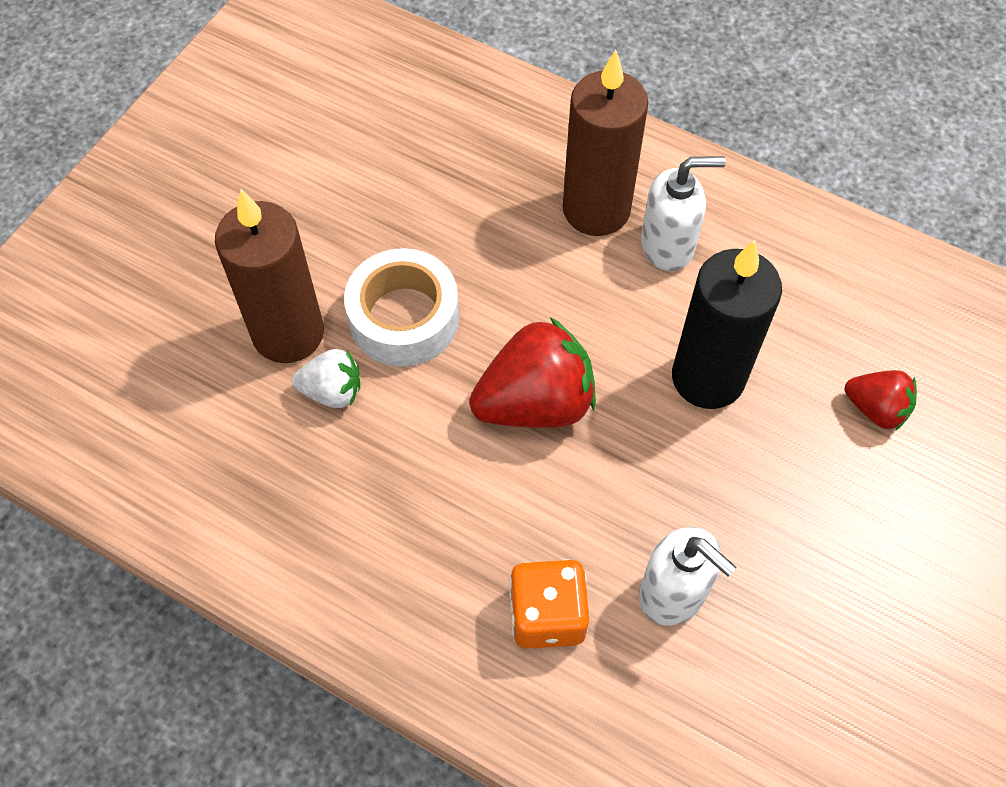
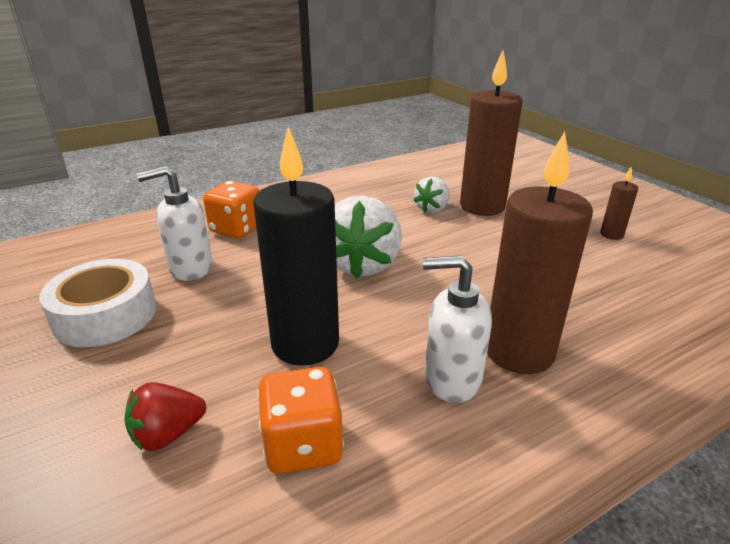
camera: 120 degrees right, 30 degrees down
white tape [344,248,459,367] -> white tape moved to [39,259,156,347]
red strawberry [469,317,596,428] -> white strawberry [335,195,402,279]
white soap dispenser [641,156,726,271] -> white soap dispenser turned 75 degrees clockwise [423,255,492,403]
none -> orange dice [257,367,344,474]
none -> brown candle [600,166,638,240]

